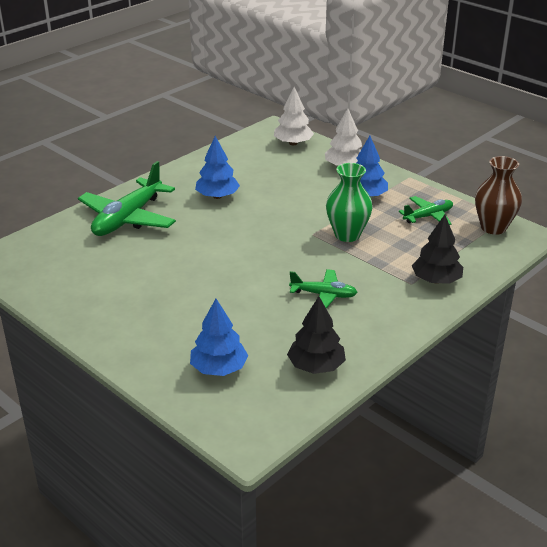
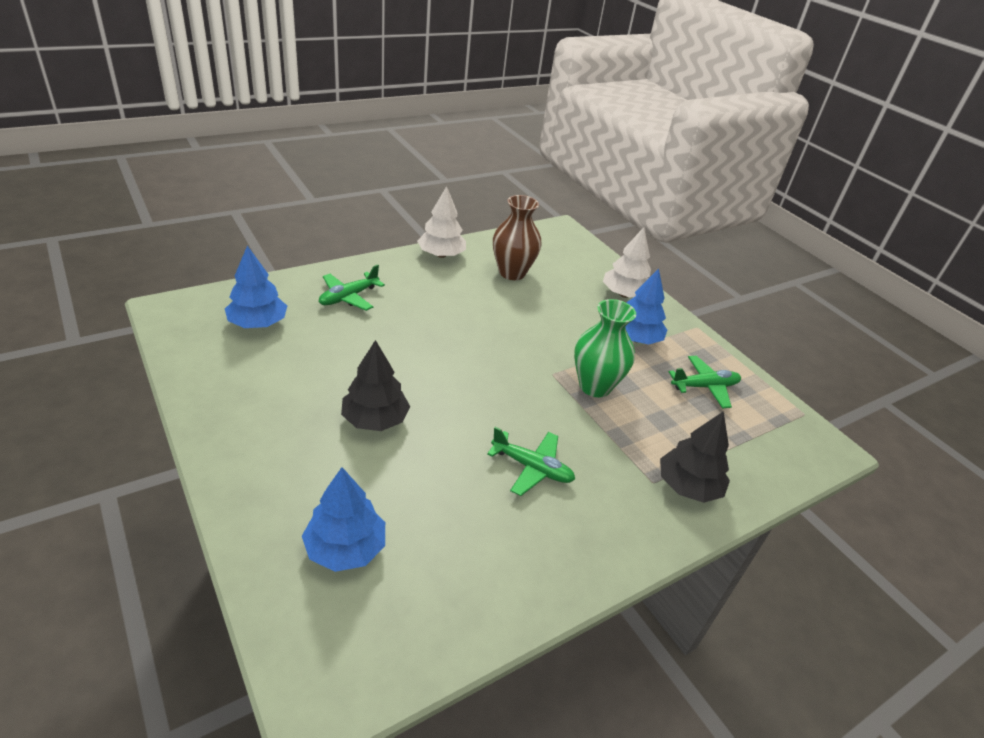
camera: 10 degrees right, 5 degrees up
green plane [78,161,176,236] -> green plane [319,264,385,311], size x0.55
blue tree [195,136,240,199] -> blue tree moved to [225,246,287,328]
white tree [274,87,314,145] -> white tree moved to [417,186,466,258]
black tree [287,296,346,374] -> black tree moved to [341,340,410,431]
brown vase [475,156,522,235] -> brown vase moved to [493,195,542,280]

